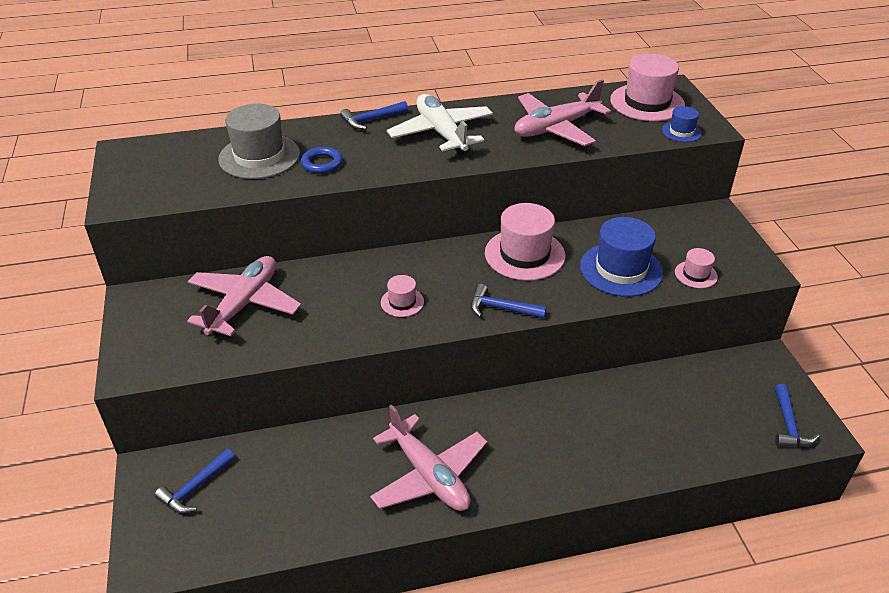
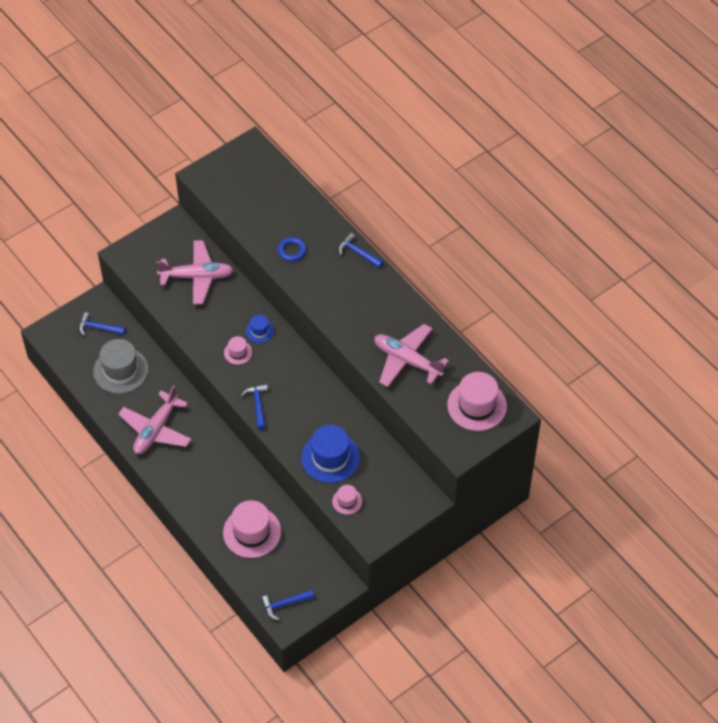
camera: 65 degrees right, 15 degrees up
grey hat [218,104,300,179] -> grey hat moved to [93,339,148,394]
white plane [387,94,493,155] -> none
pink hat [485,203,565,281] -> pink hat moved to [223,500,281,558]
blue hat [662,106,702,142] -> blue hat moved to [246,315,274,343]

